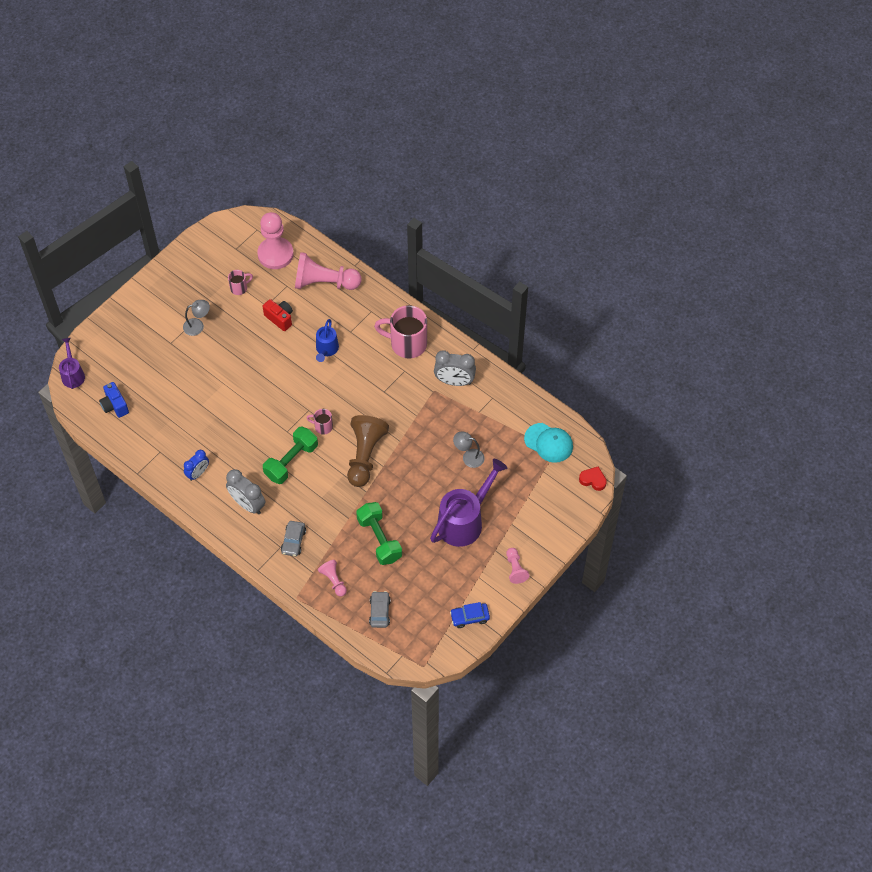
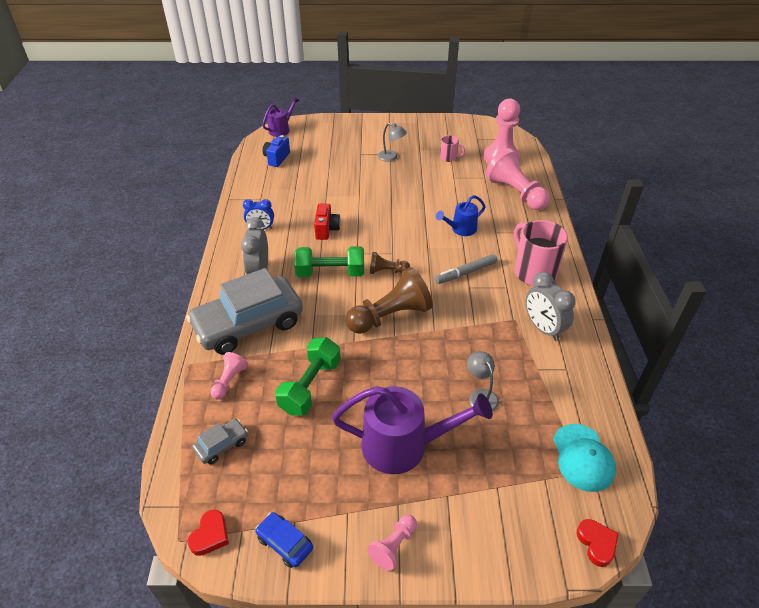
camera: 50 degrees right, 15 degrees down
red camera [263,299,293,331] -> red camera moved to [314,203,341,240]
grey car [281,521,306,557] -> grey car [186,268,303,355], size x2.39
pink mug [307,409,333,435] -> brown pawn [370,252,410,274]
none -> red heart [188,510,229,556]
none -> grey marker [435,254,497,284]

